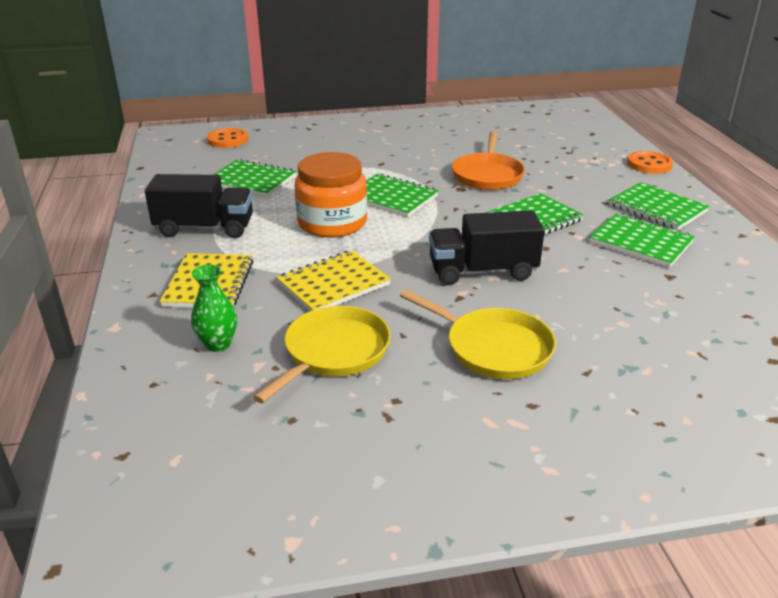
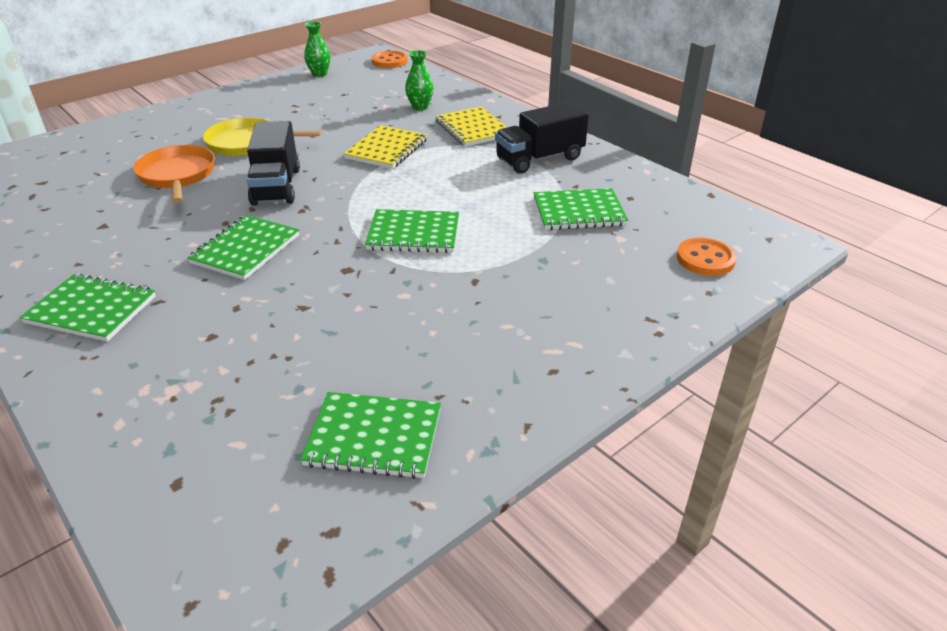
camera: 150 degrees right, 5 degrees up
yellow pan [253,306,391,403] -> none
orange jar [295,152,367,238] -> none
black truck [429,210,545,285] -> black truck turned 120 degrees clockwise [247,121,300,206]
orange pan [452,131,525,190] -> orange pan moved to [133,145,215,203]
green notebook [590,213,695,268] -> green notebook moved to [300,392,441,479]
orange button [627,151,673,174] -> orange button moved to [372,51,408,68]
none -> green vase [304,21,331,77]

